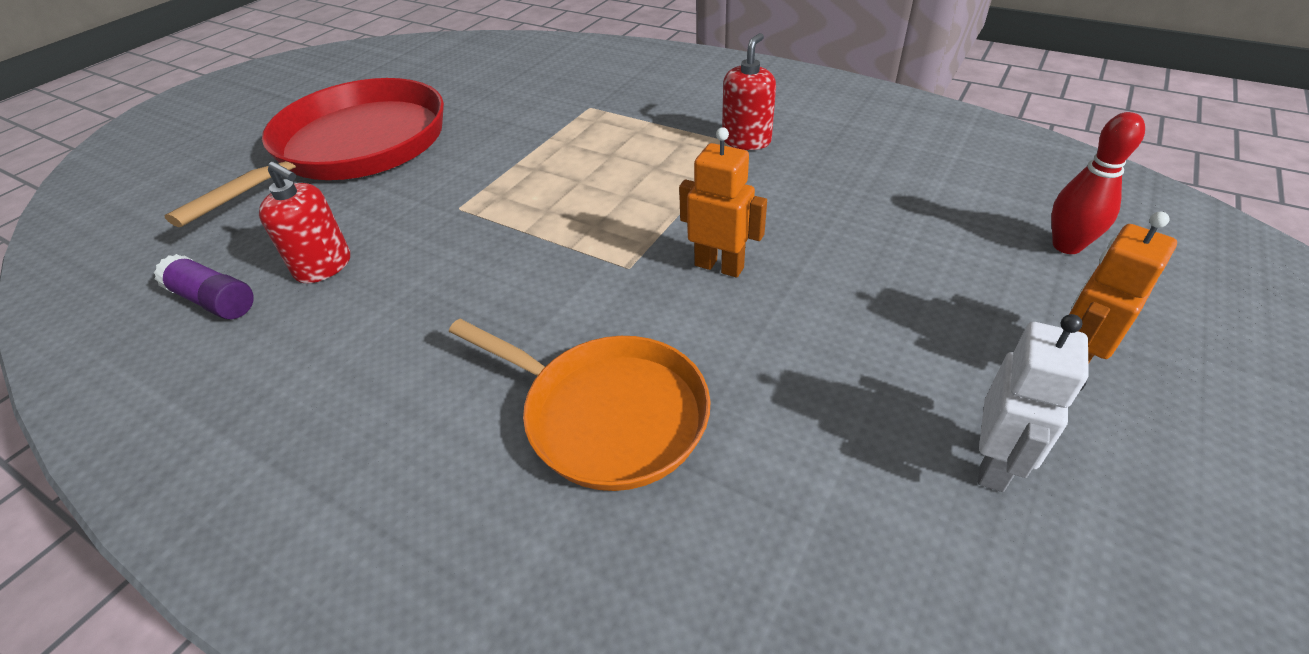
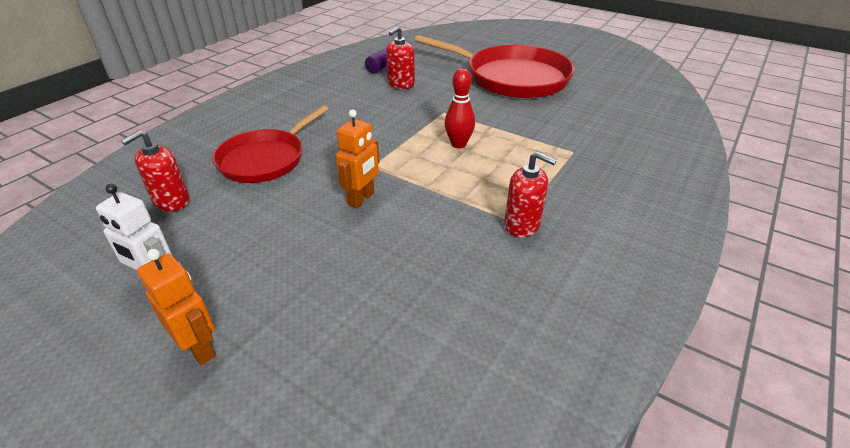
camera: 90 degrees right, 5 degrees down
orange pan [449,319,711,491] -> red pan [212,105,328,183]
red bowling pin [1051,112,1145,254] -> red bowling pin moved to [445,68,475,148]
none -> red soap dispenser [121,130,190,212]

